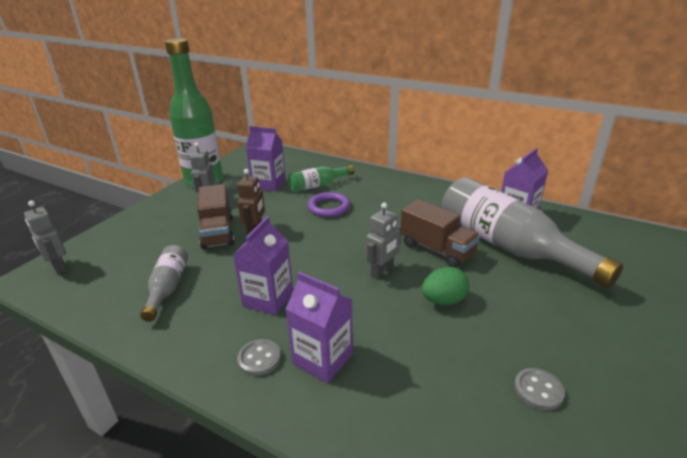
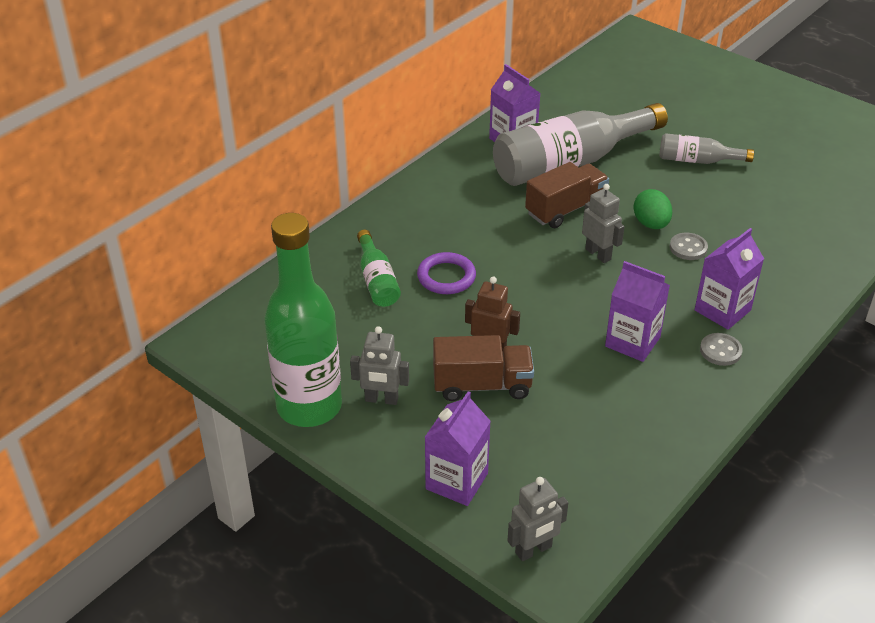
camera: 80 degrees left, 10 degrees up
grey bottle [140,245,188,322] -> grey bottle moved to [660,133,754,164]
purple carton [246,126,286,191] -> purple carton moved to [425,391,491,506]
grey button [514,368,565,411] -> grey button moved to [670,233,708,260]

